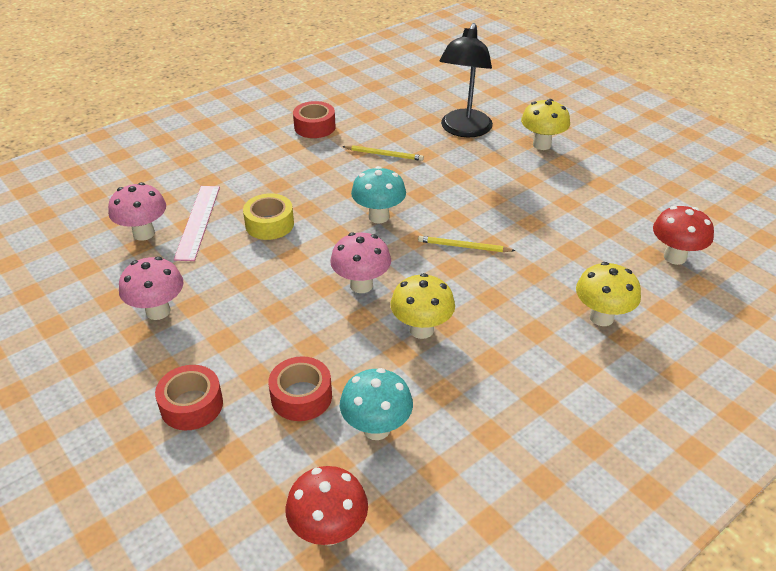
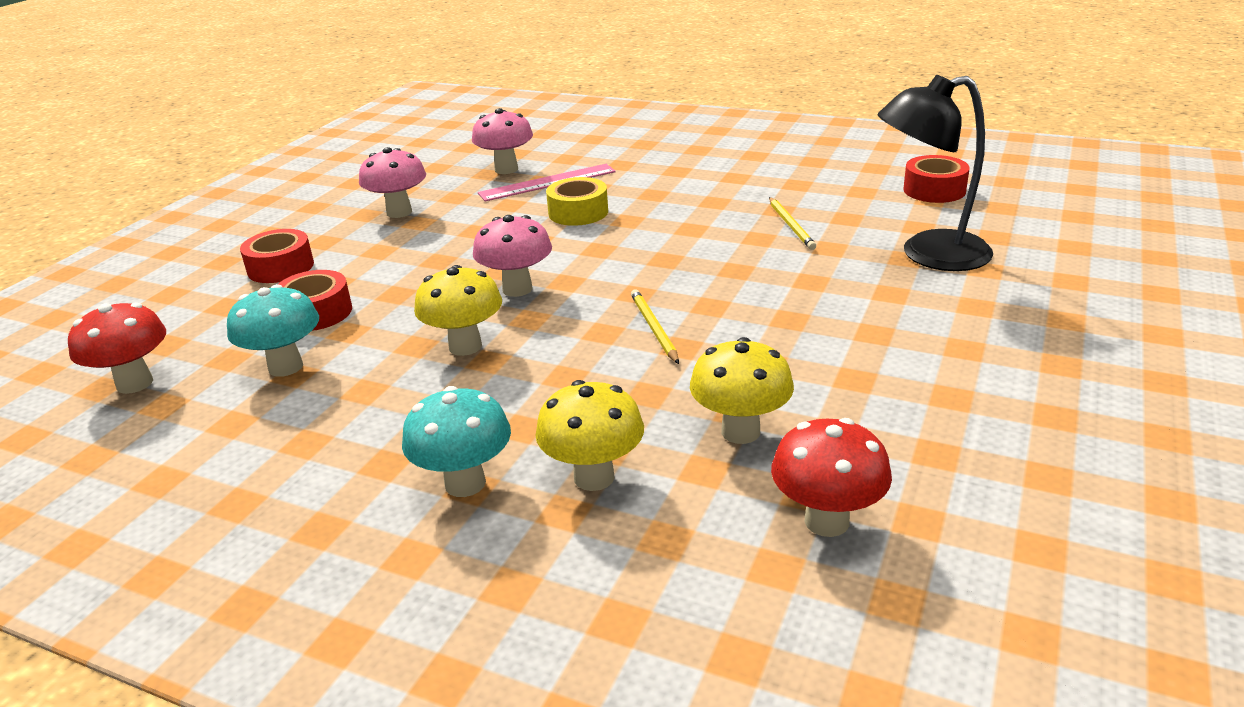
camera: 65 degrees right, 10 degrees down
red tape [293,101,335,138] -> red tape moved to [903,155,970,203]
turquoise mushroom [351,166,406,223] -> turquoise mushroom moved to [402,386,511,497]
yellow mushroom [521,99,570,150] -> yellow mushroom moved to [690,337,794,444]

